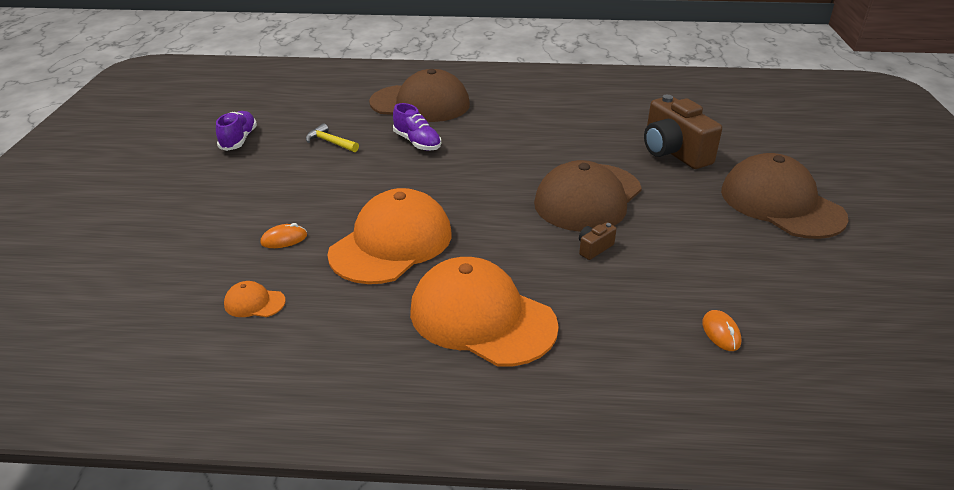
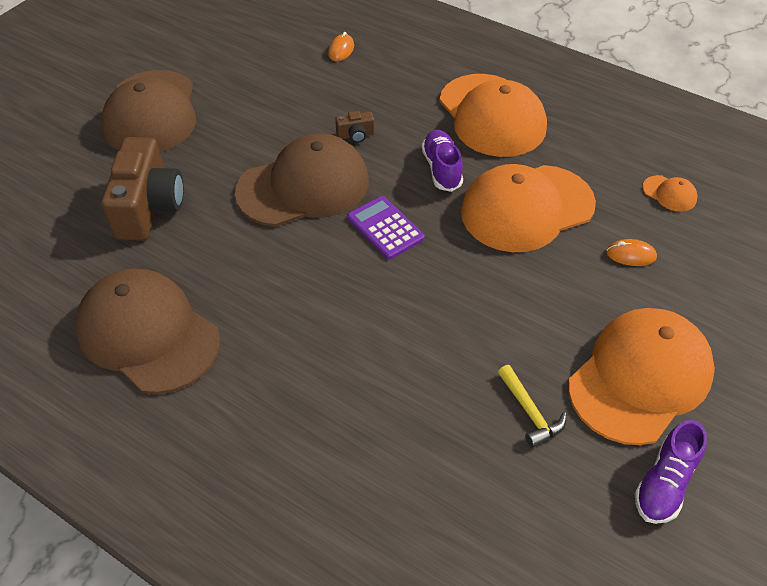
camera: 150 degrees left, 15 degrees up
brown cap [369,69,470,122] -> brown cap moved to [75,269,220,394]
purple shoe [393,103,441,151] -> purple shoe moved to [422,130,463,192]
none -> purple calculator [347,196,425,259]
none -> orange cap [568,308,715,445]

